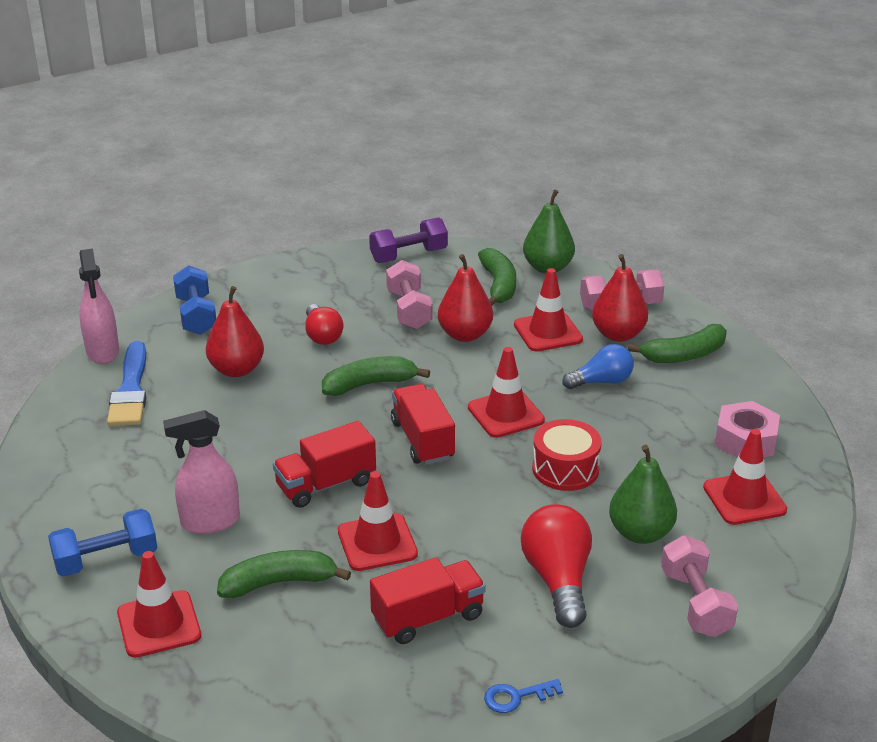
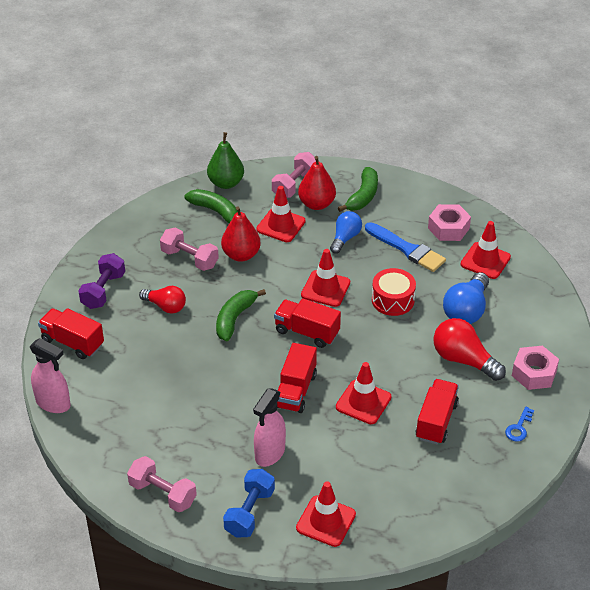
camera: 45 degrees left, 10 degrees up
blue brush [107,341,146,426] -> blue brush moved to [365,222,446,272]
blue dumbbell [173,265,216,335] -> red truck [38,308,104,359]
red pear [206,286,264,377] -> none
green banana [217,550,351,598] -> none
purple dumbbell [369,218,448,263] -> purple dumbbell moved to [78,253,125,309]
green pear [609,445,677,544] -> blue light bulb [443,272,489,324]
pink dumbbell [661,535,738,637] -> pink dumbbell moved to [127,456,197,512]
none -> pink nut [512,346,559,390]

